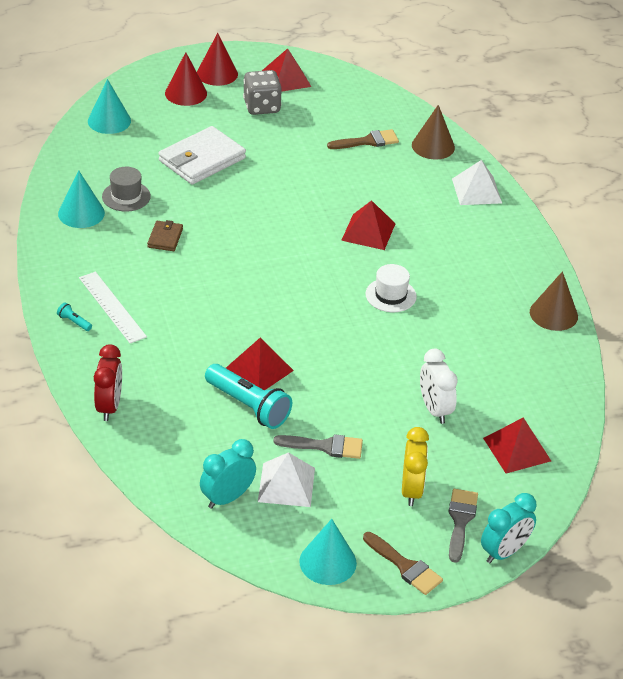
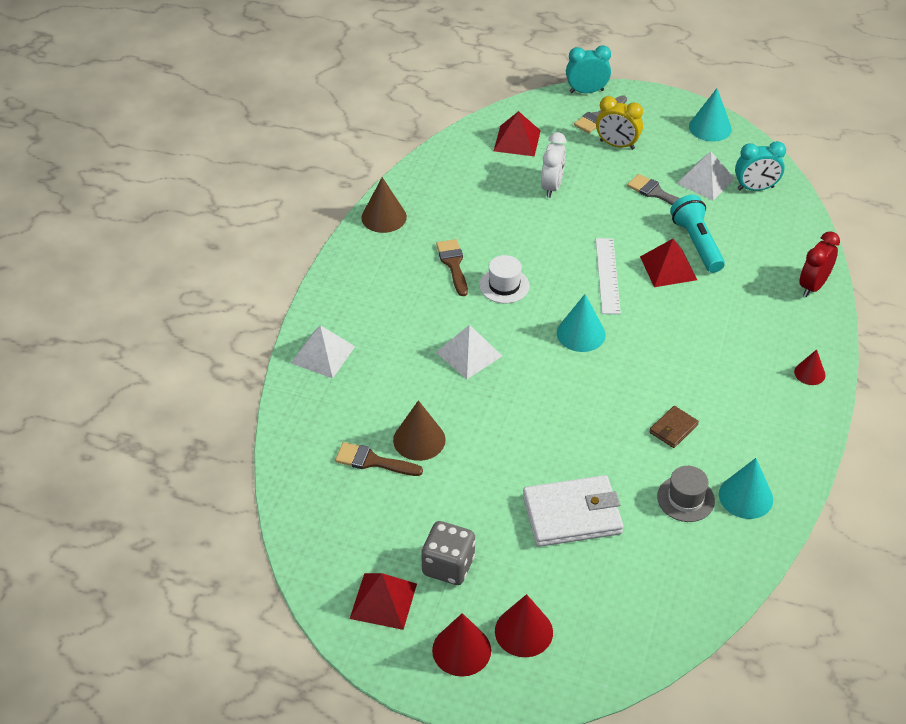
camera: 145 degrees left, 5 degrees up
turquoise flashlight [57,302,92,331] -> red cone [794,349,826,385]
white ruler [79,272,147,344] -> white ruler moved to [596,238,621,314]
turquoise cone [88,79,131,134] -> turquoise cone moved to [557,294,606,352]
red pyramid [341,200,396,250] -> white pyramid [435,325,502,379]
brown brush [363,532,443,595] -> brown brush moved to [436,239,468,296]
yellow clock [402,427,429,506] -> yellow clock turned 105 degrees counterclockwise [596,96,643,150]
brown cone [412,105,455,159] -> brown cone moved to [393,400,446,461]

